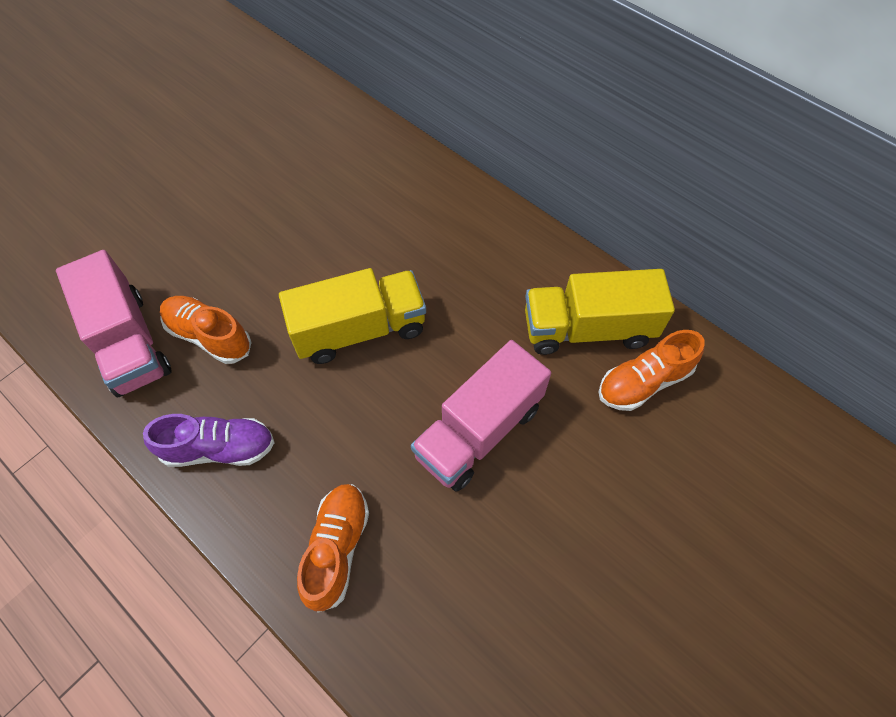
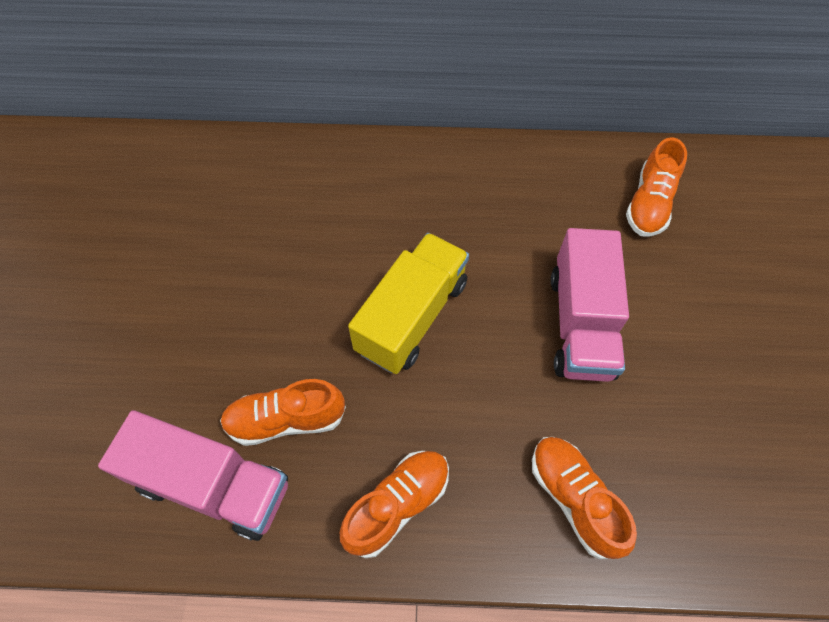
camera: 40 degrees left, 0 degrees up
purple shoe [143,414,275,467] -> orange shoe [340,451,449,558]
yellow truck [525,269,675,355] -> none

